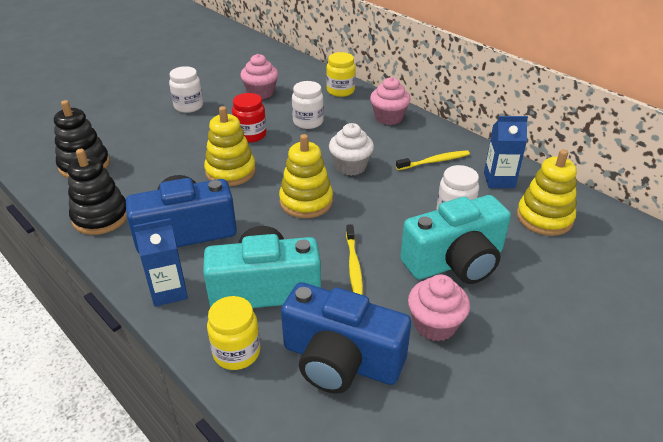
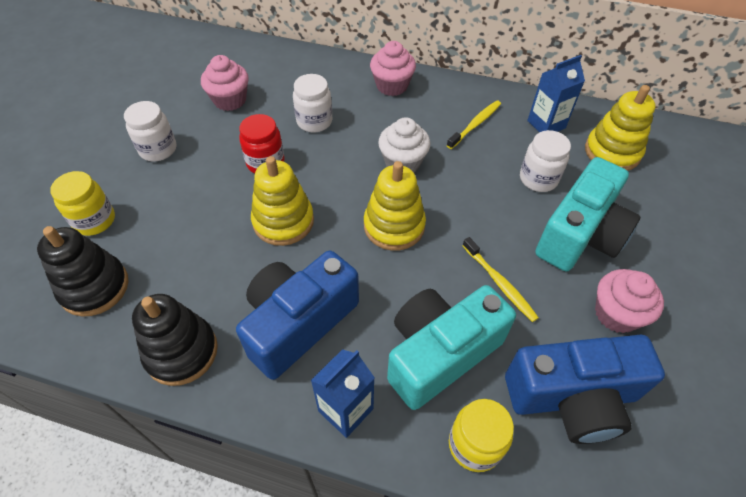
camera: 30 degrees left, 15 degrees up
yellow jar [326,52,356,97] -> yellow jar moved to [50,171,115,236]

